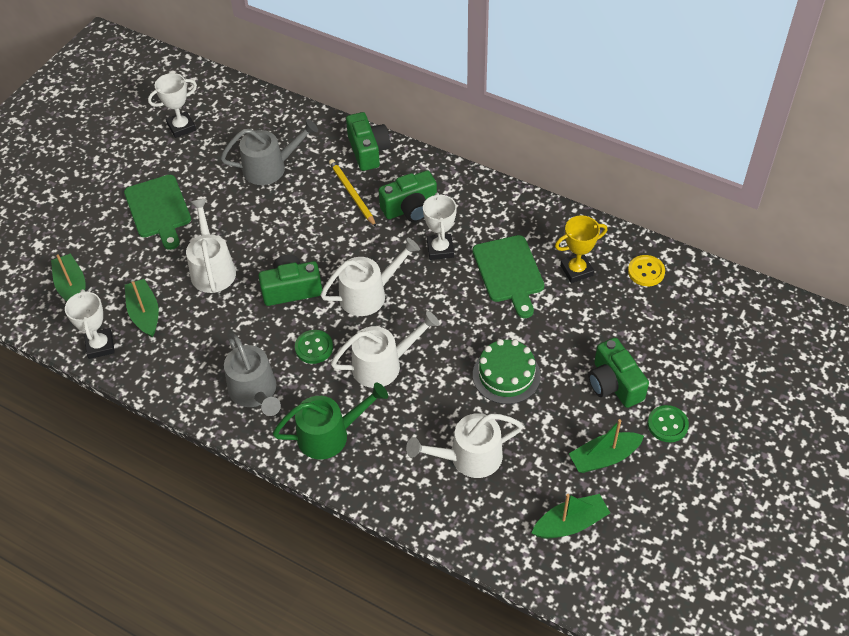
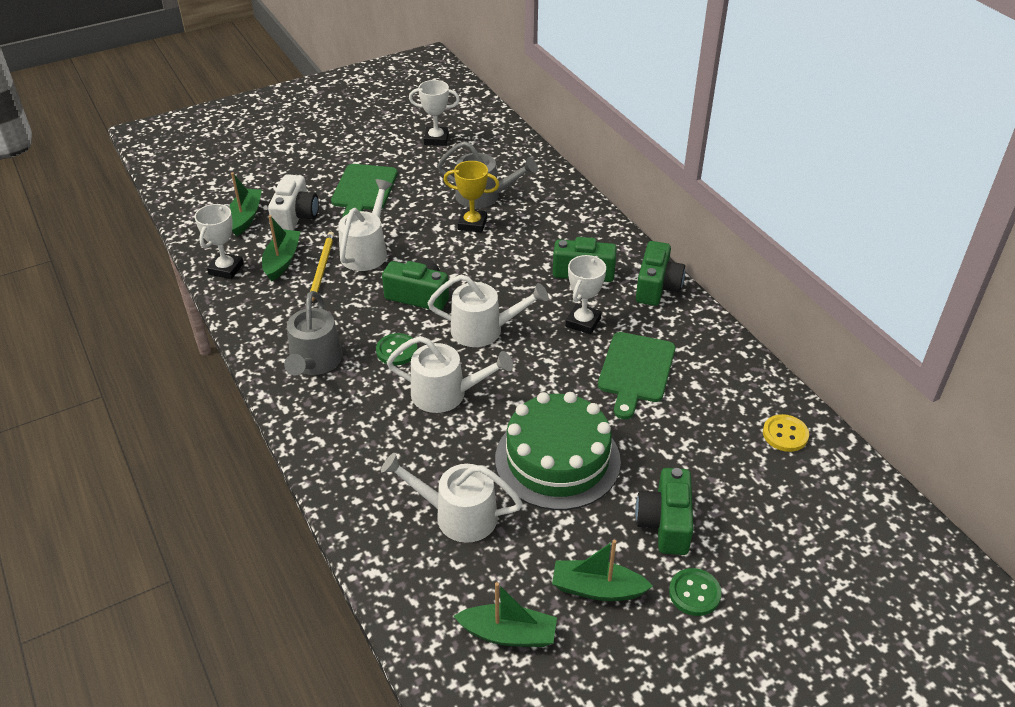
camera: 30 degrees right, 10 degrees down
green watering can [273,382,388,459] -> none
yellow pencil [329,159,376,227] -> yellow pencil moved to [310,232,334,303]
green camera [346,112,390,171] -> green camera moved to [636,241,685,306]
green cake [473,339,541,404] -> green cake [495,392,621,510], size x1.56
yellow trophy [555,215,607,283] -> yellow trophy moved to [443,161,499,233]
none -> white camera [268,174,319,231]

